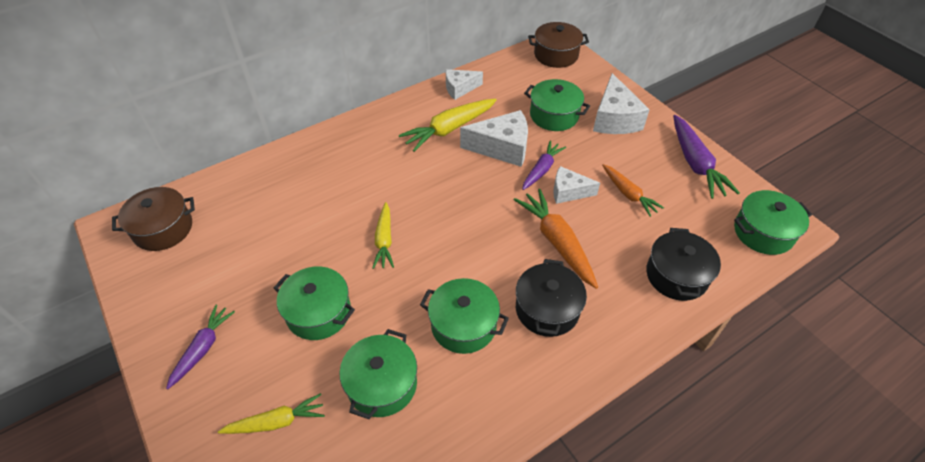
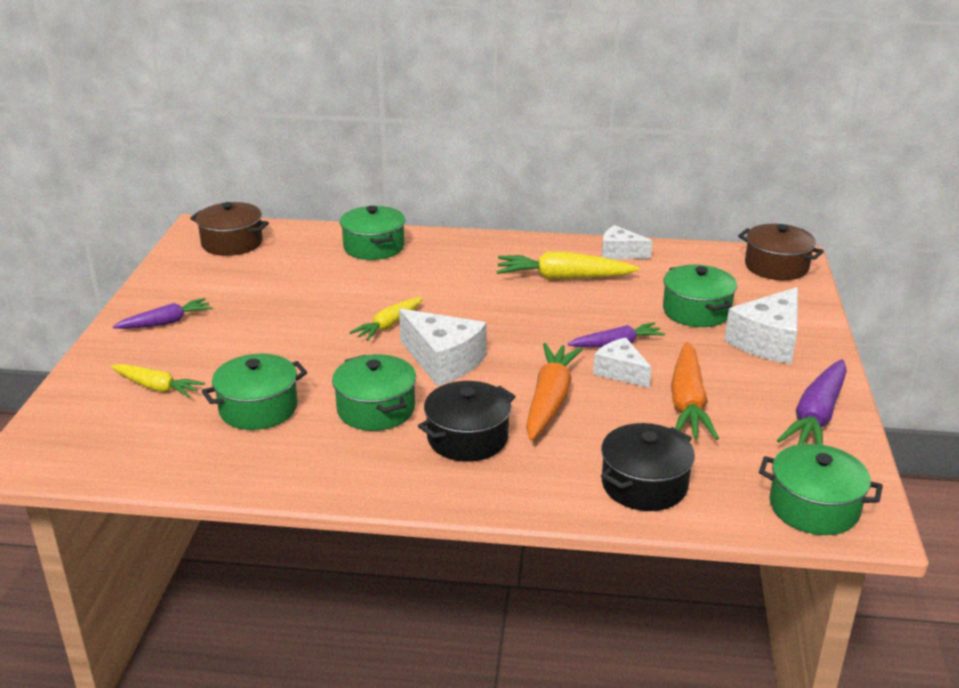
camera: 40 degrees right, 20 degrees down
green pot [274,267,355,340] -> green pot moved to [340,206,405,260]
white cheese [460,110,528,167] -> white cheese moved to [399,309,487,386]
orange carrot [602,164,664,217] -> orange carrot [671,342,719,440], size x1.56

